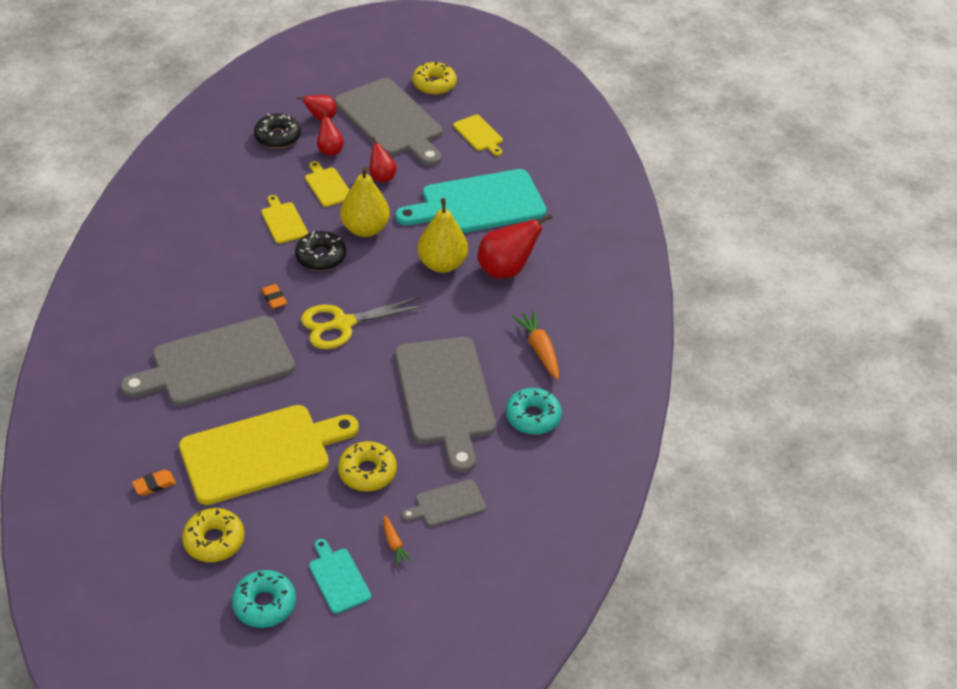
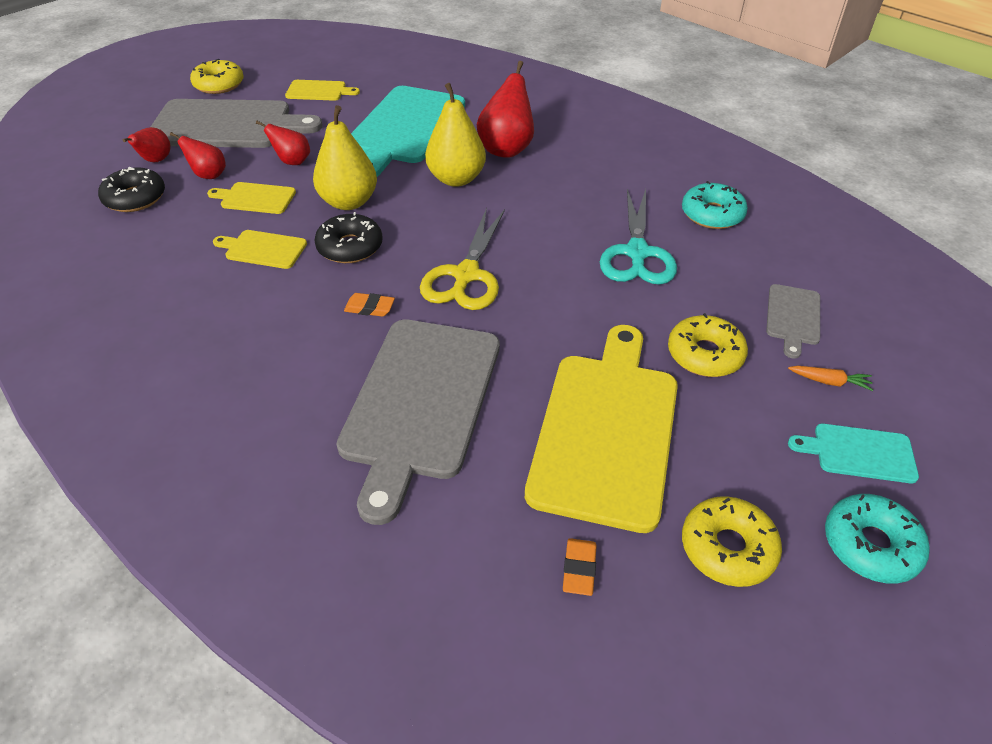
camera: 50 degrees left, 0 degrees up
grey cutting board [395,337,496,473] -> turquoise scissors [600,189,677,285]
orange carrot [512,310,559,380] -> none

